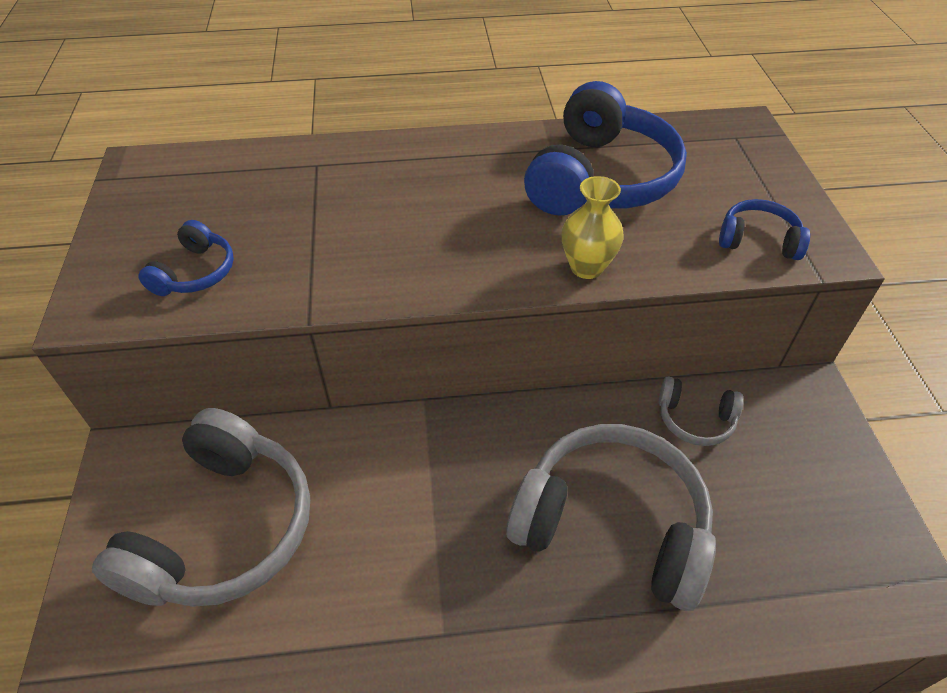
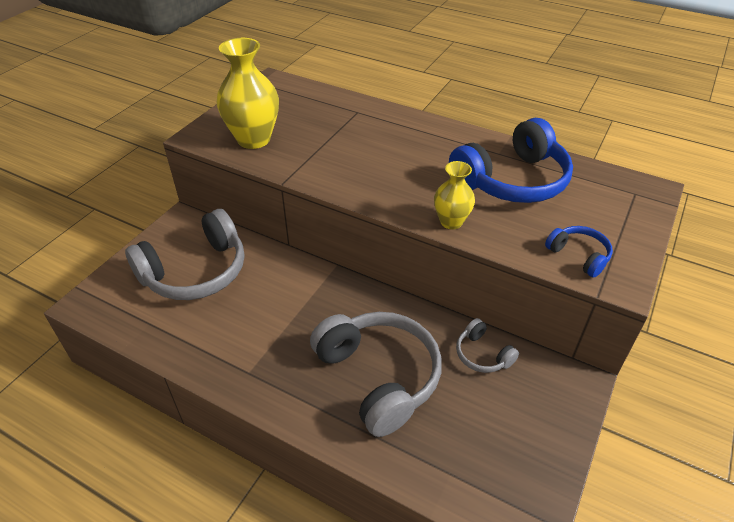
camera: 35 degrees right, 5 degrees down
blue headphones [138,220,234,296] -> yellow vase [217,38,279,149]

